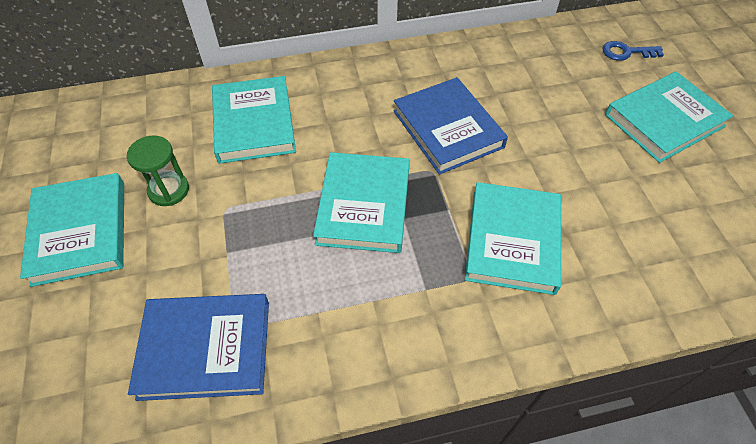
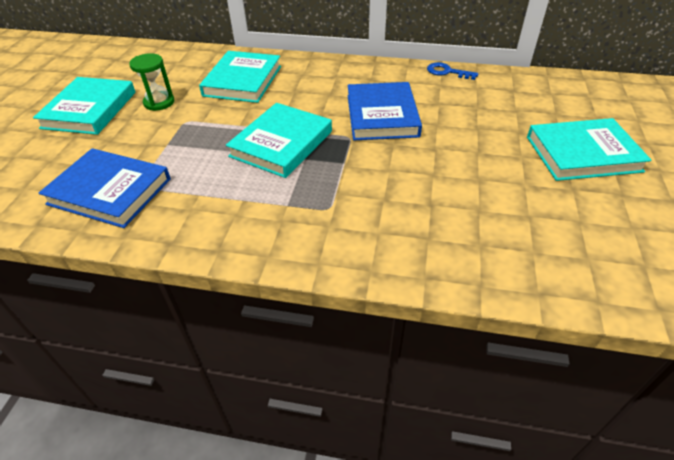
camera: 25 degrees right, 10 degrees down
turquoise book [465,182,561,295] -> none
blue key [603,41,664,61] -> blue key moved to [427,62,478,80]

